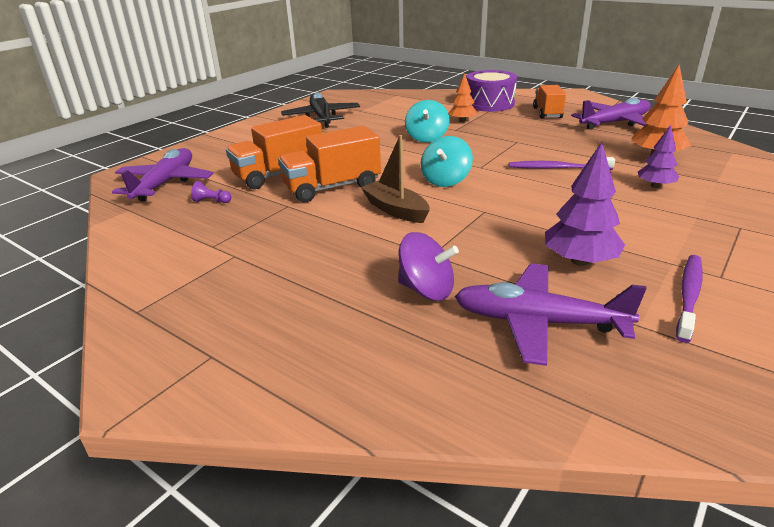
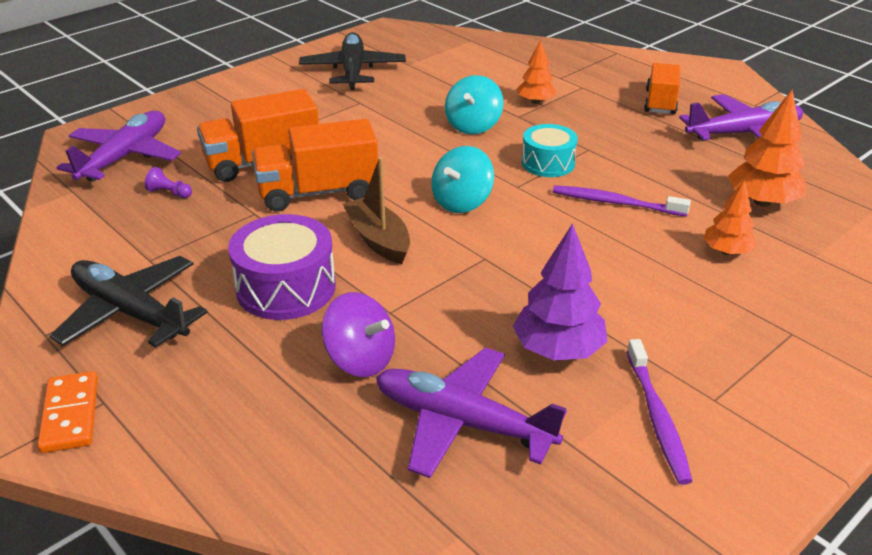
camera: 10 degrees right, 5 degrees up
purple drum [467,70,517,112] -> purple drum moved to [228,214,336,320]
purple tree [638,125,679,188] -> orange tree [703,180,757,255]
purple toothbrush [676,255,703,343] -> purple toothbrush turned 135 degrees clockwise [627,339,692,485]
none -> orange domino [38,371,98,453]
none -> black plane [50,256,208,348]
none -> turquoise drum [522,124,578,177]

